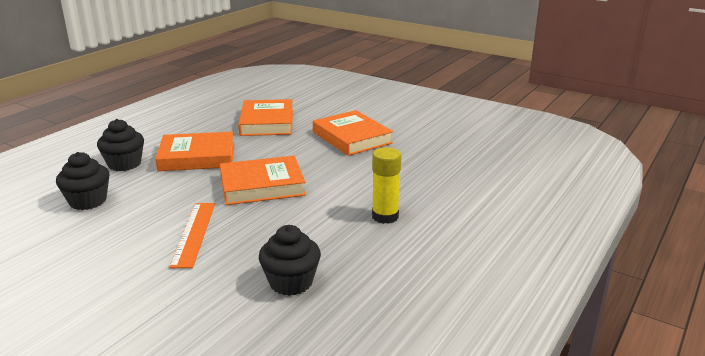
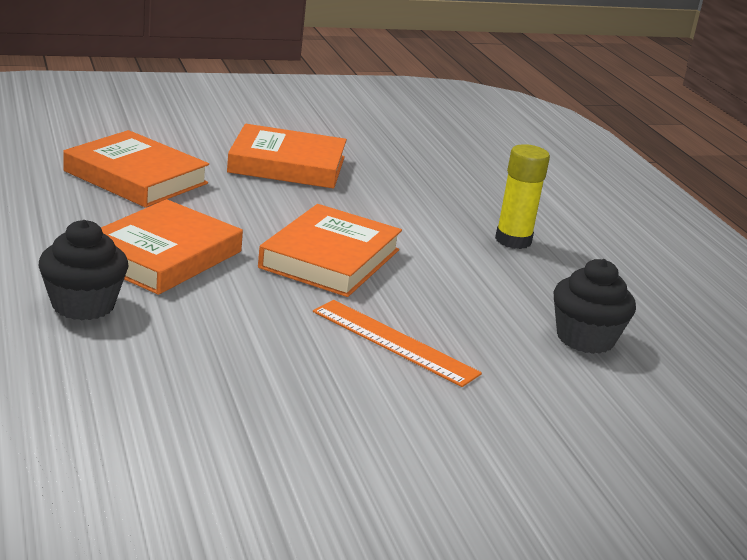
camera: 55 degrees left, 0 degrees up
black cupcake [56,152,110,210] -> none

